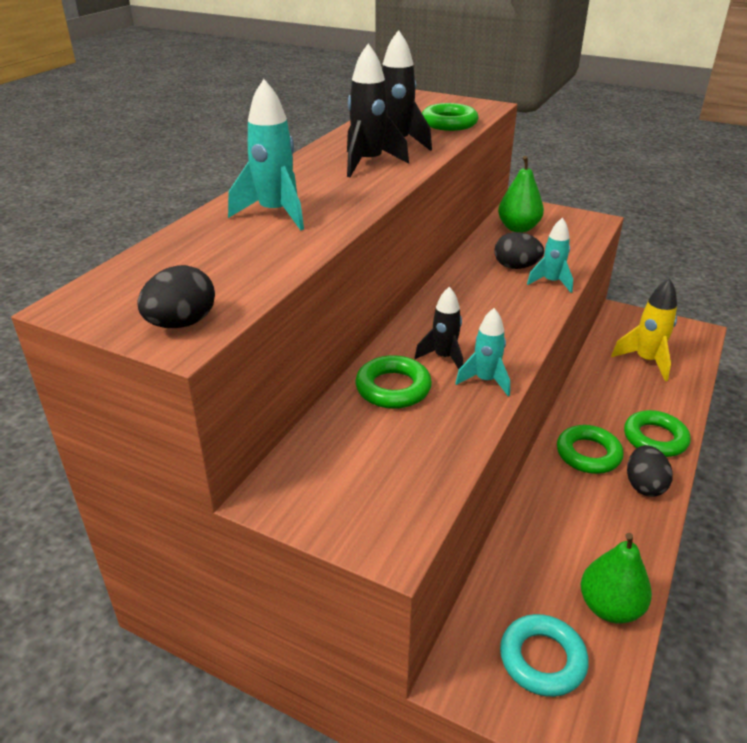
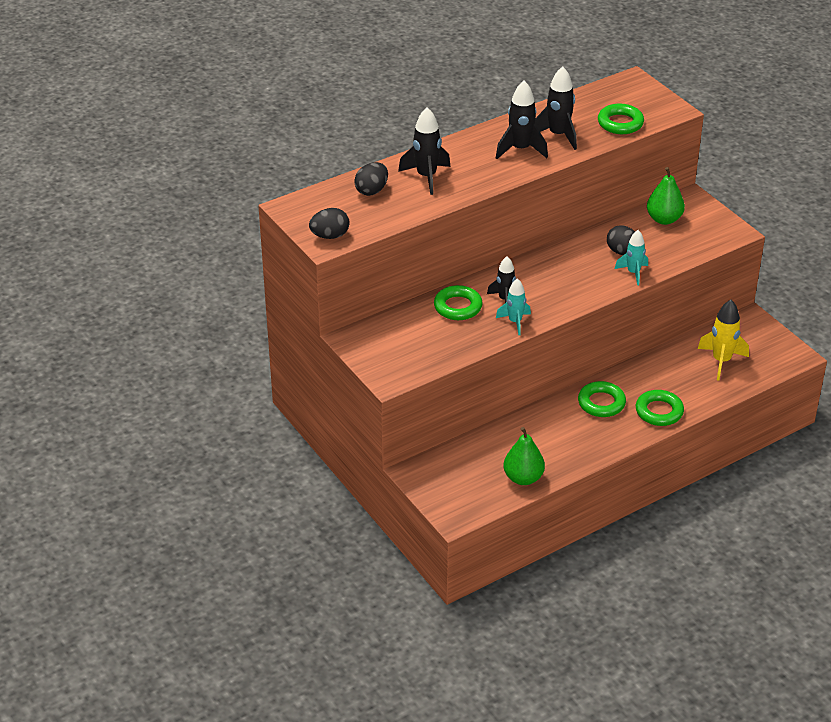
camera: 30 degrees right, 5 degrees up
turquoise rocket [228,79,304,230] -> black rocket [398,107,451,195]
turquoise ring [500,614,589,697] -> none
black egg [627,445,673,497] -> black egg moved to [354,162,388,196]

